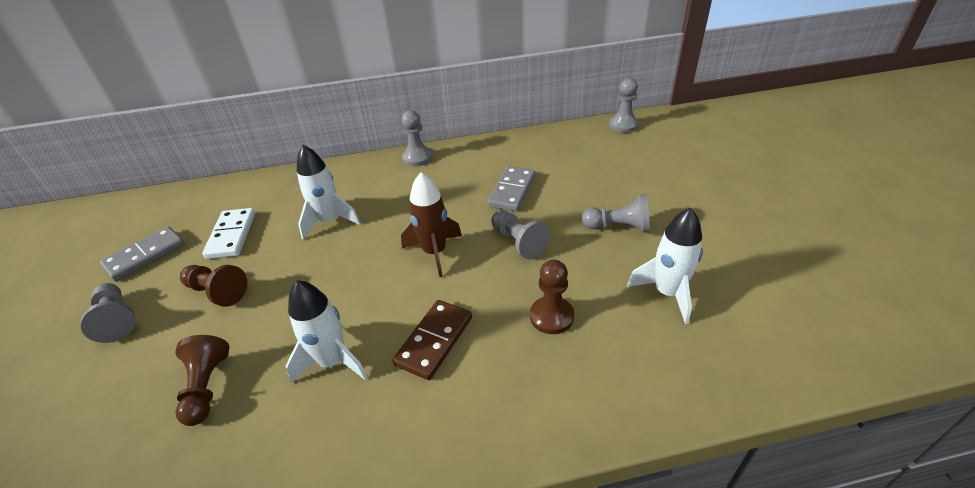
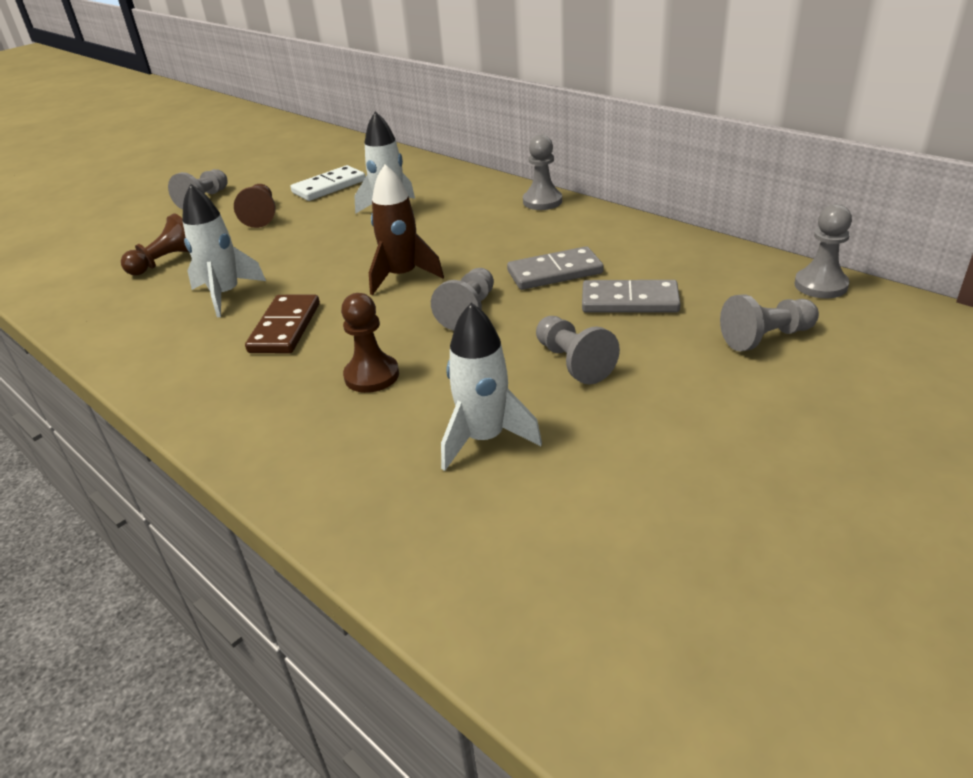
camera: 55 degrees right, 5 degrees down
grey domino [100,227,185,281] -> grey domino moved to [582,280,681,313]
brown domino [393,300,472,380] -> brown domino turned 75 degrees counterclockwise [245,295,320,353]
none -> grey pawn [720,294,819,351]

